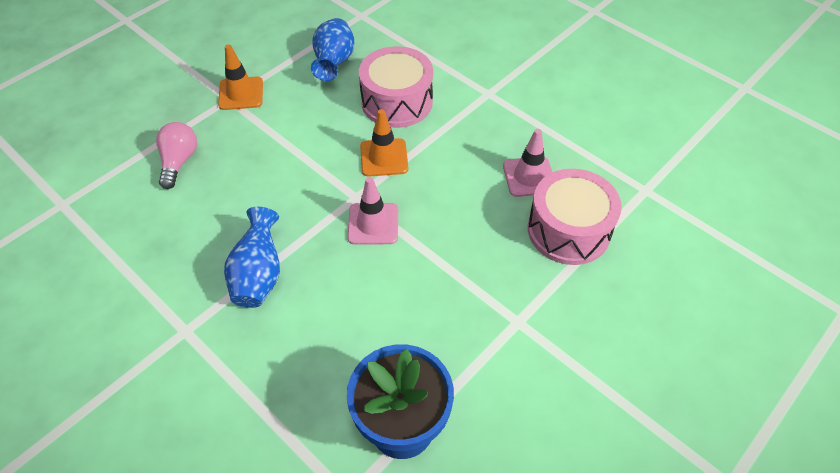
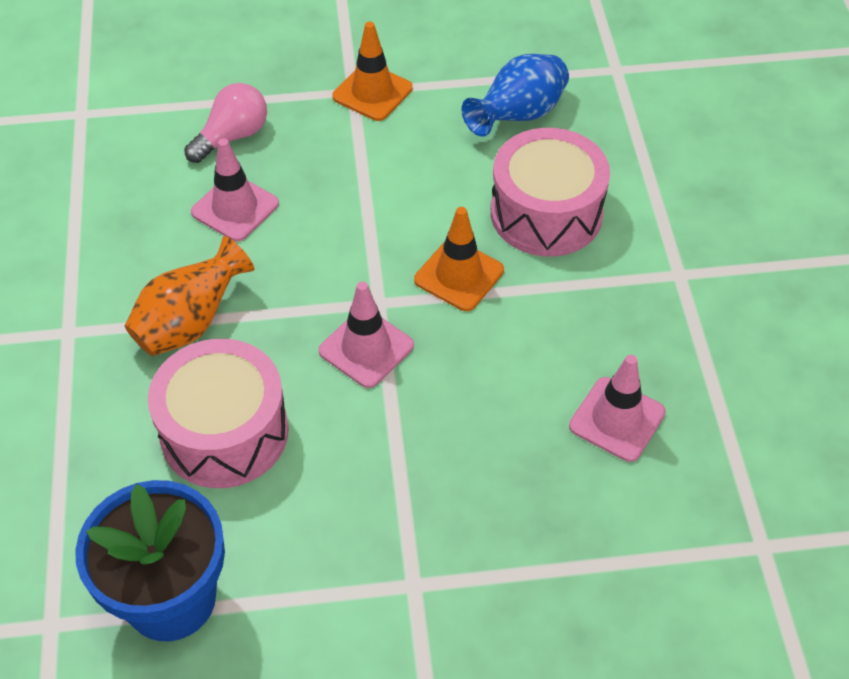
camera: 40 degrees right, 0 degrees up
blue vase [224,207,280,308] -> orange vase [125,236,254,356]
pink drum [528,169,622,265] -> pink drum moved to [148,339,289,488]
none -> pink traffic cone [191,138,279,241]

